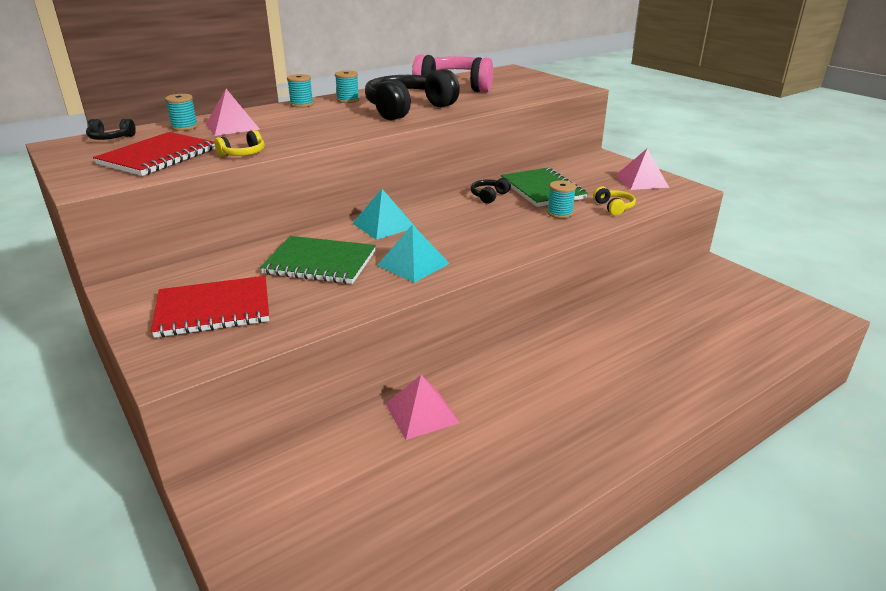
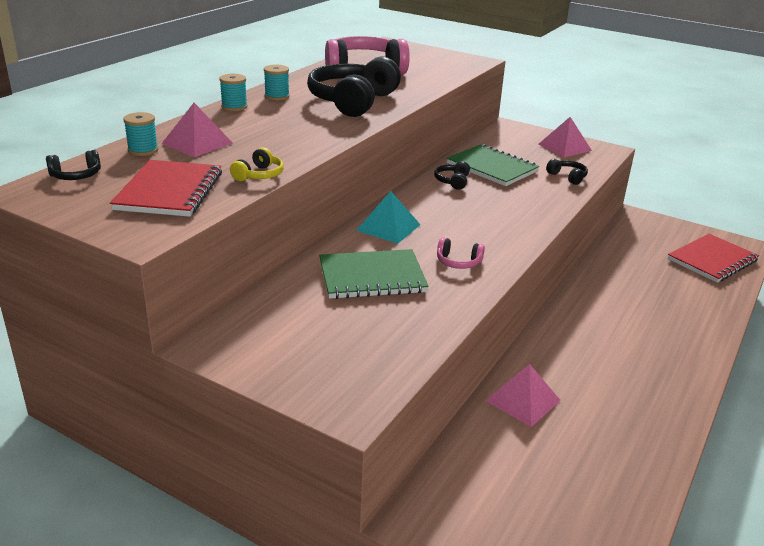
camera: 25 degrees left, 0 degrees up
red notebook [151,276,269,338] -> red notebook moved to [668,234,759,283]
turquoise pyramid [377,224,450,283] -> pink headphones [437,237,485,269]
turquoise spool [547,180,576,219] -> none
yellow headphones [593,187,636,216] -> black headphones [546,159,588,185]

